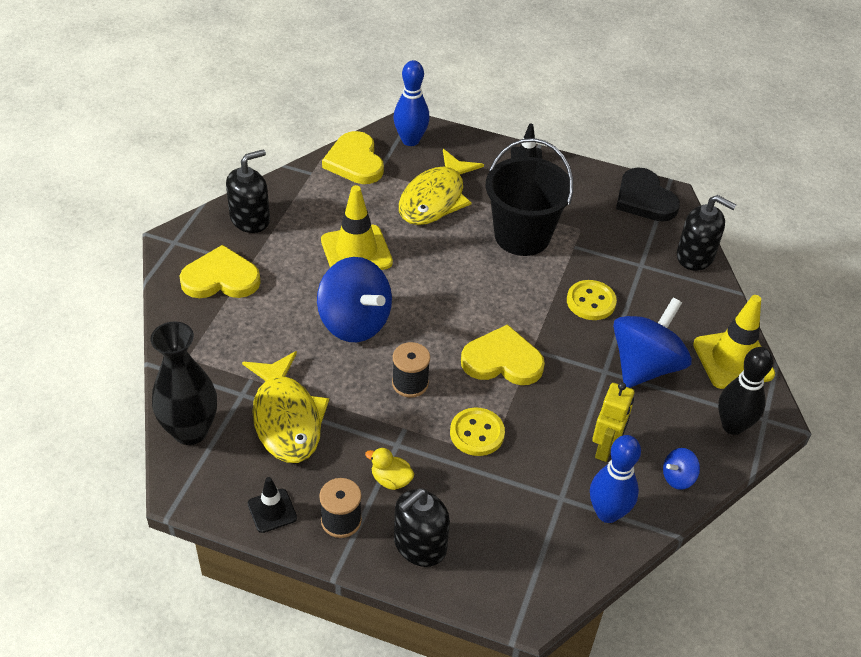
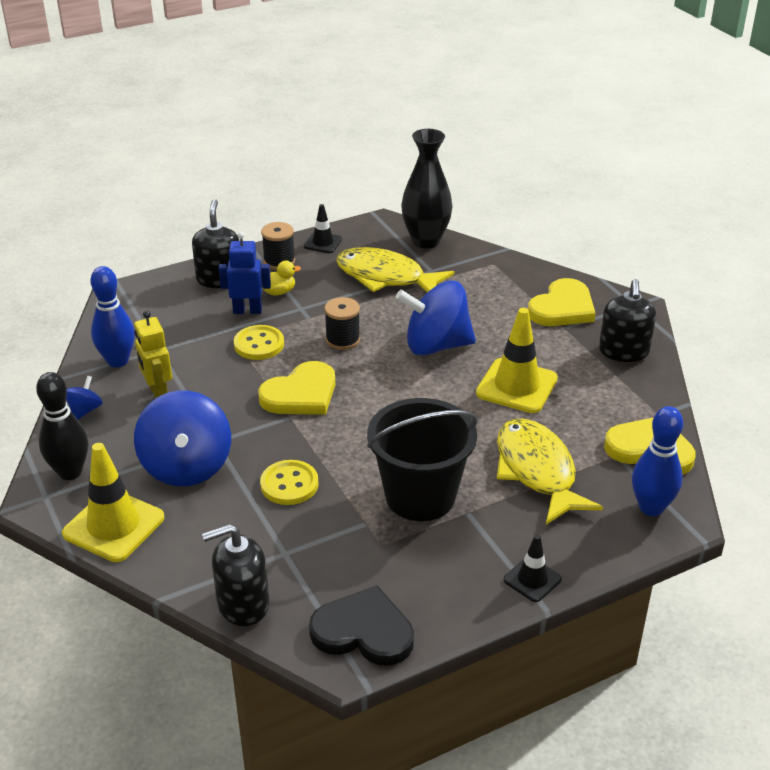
camera: 135 degrees right, 10 degrees down
none -> blue robot [219,232,271,314]

